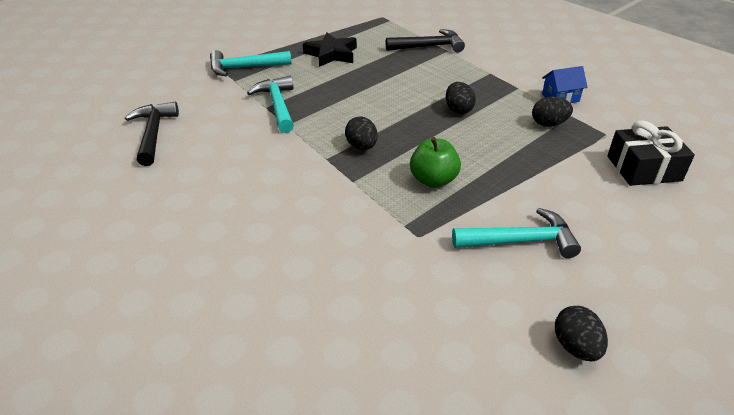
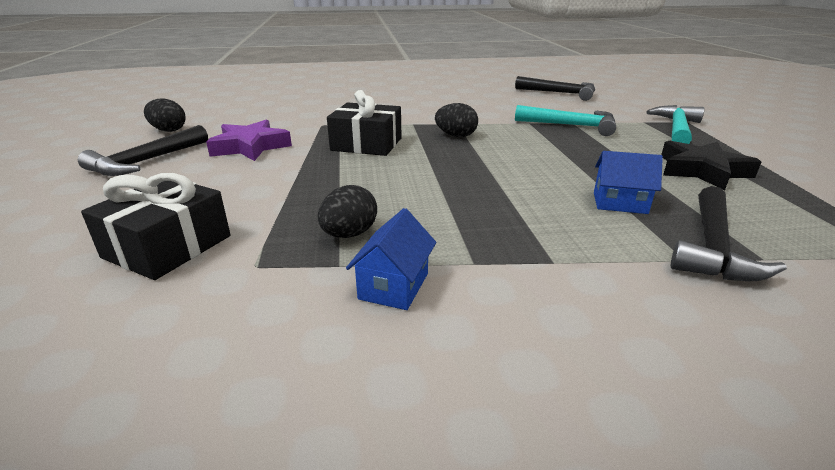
camera: 125 degrees right, 10 degrees down
green apple [410,137,461,188] -> black gift [327,90,402,156]
black egg [446,82,476,114] -> none
turquoise hammer [452,208,581,258] -> purple star [206,119,292,161]
none -> black hammer [78,125,208,176]
none -> blue house [594,151,663,214]

